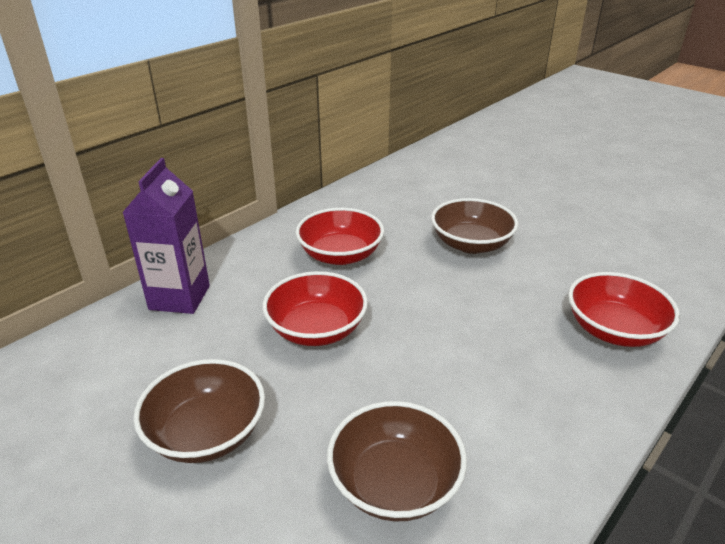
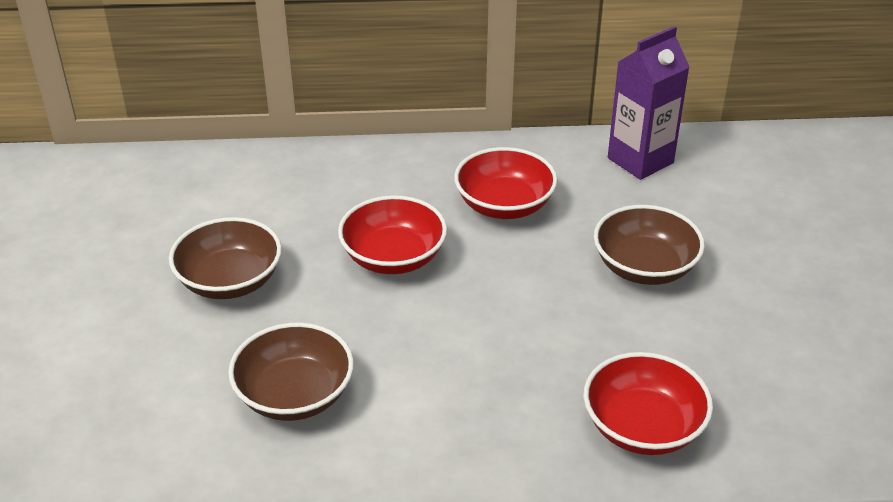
camera: 45 degrees right, 5 degrees up
purple carton [122,158,210,314] -> purple carton moved to [608,26,689,180]

